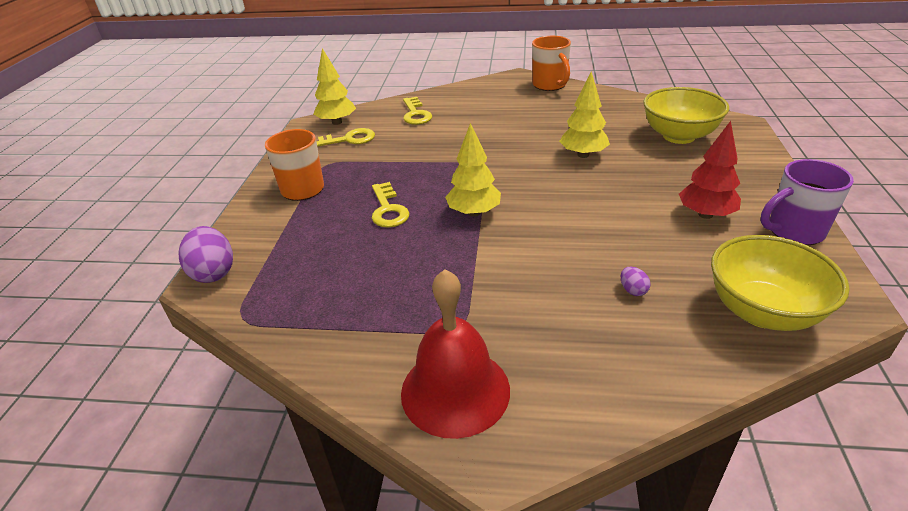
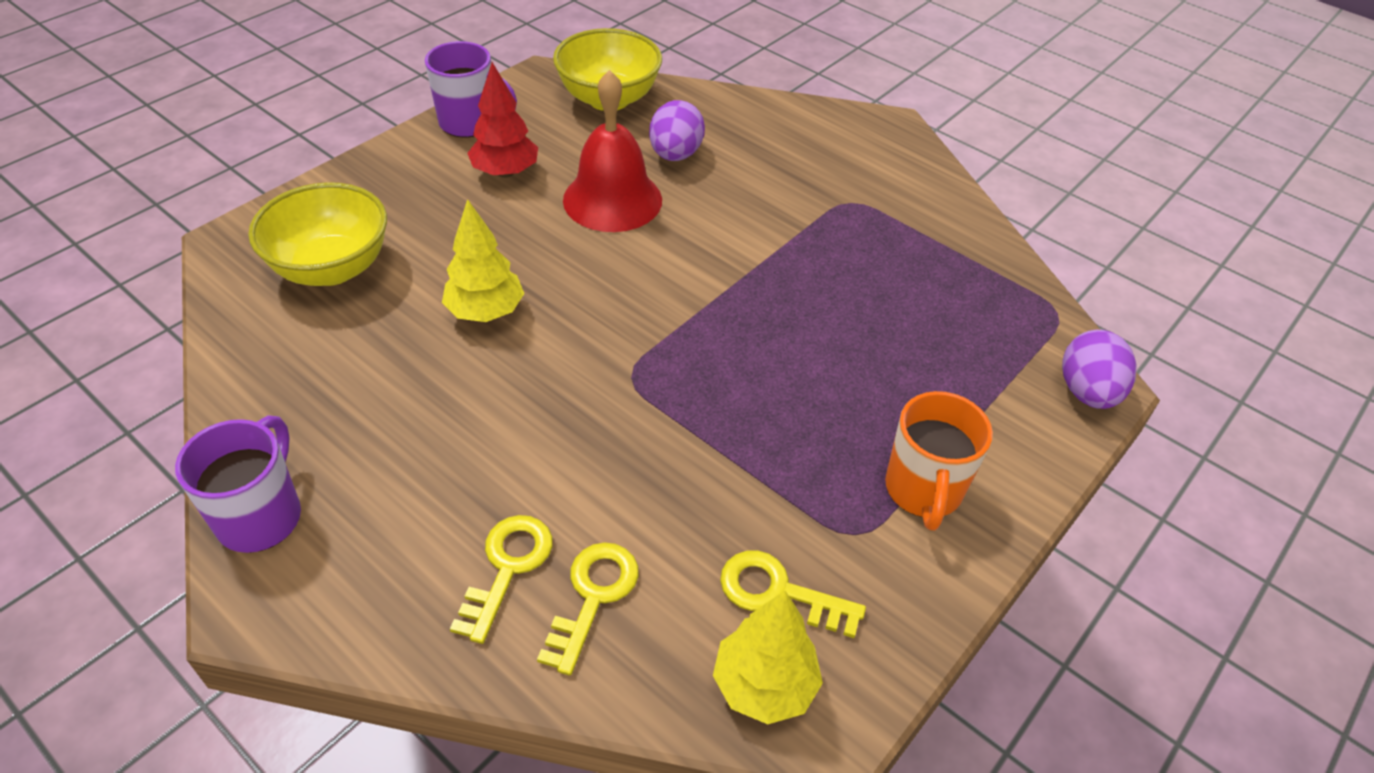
camera: 150 degrees left, 10 degrees up
yellow key [372,182,409,228] -> yellow key moved to [450,515,553,644]
red bell [401,269,510,439] -> red bell moved to [563,70,662,232]
yellow tree [445,123,501,217] -> none
orange mug [532,36,571,91] -> purple mug [175,415,301,553]
purple egg [621,267,651,296] -> purple egg [649,100,705,161], size x2.12

